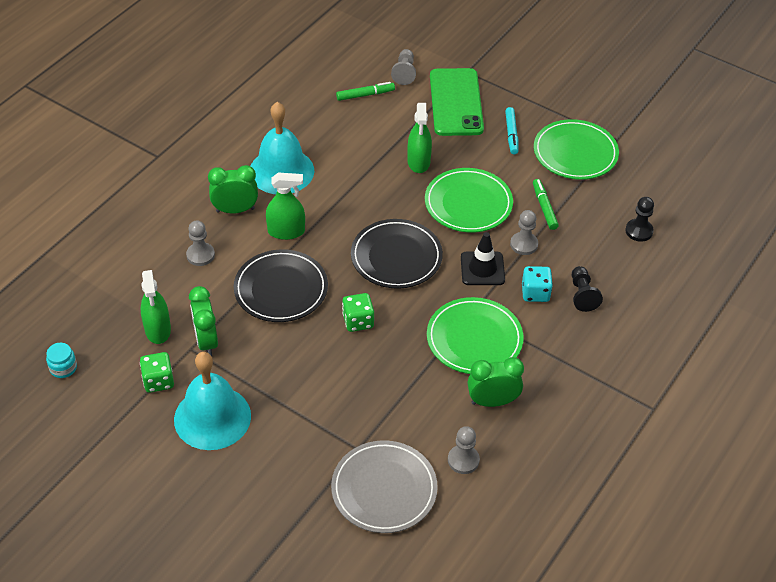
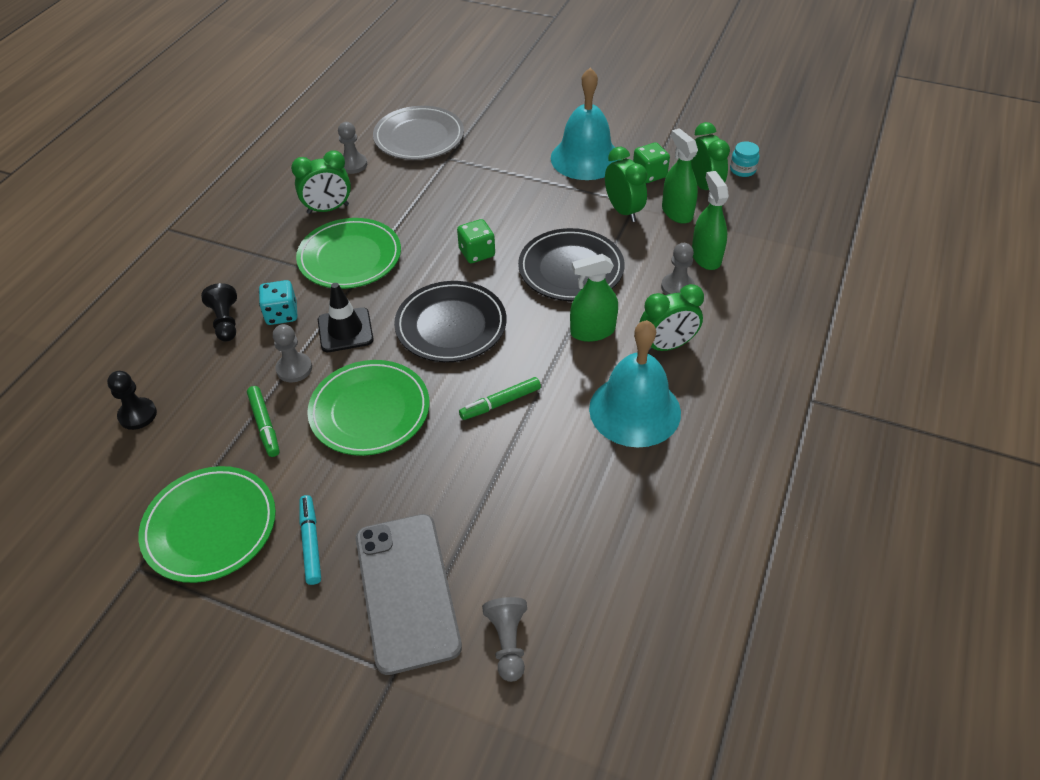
camera: 170 degrees right, 0 degrees up
green marker [336,82,395,101] -> green marker moved to [459,377,541,420]
green spray bottle [407,103,432,173] -> green spray bottle moved to [692,171,729,270]
green phone [430,68,484,136] -> grey phone [356,514,462,675]
none -> green clock [691,122,730,192]

